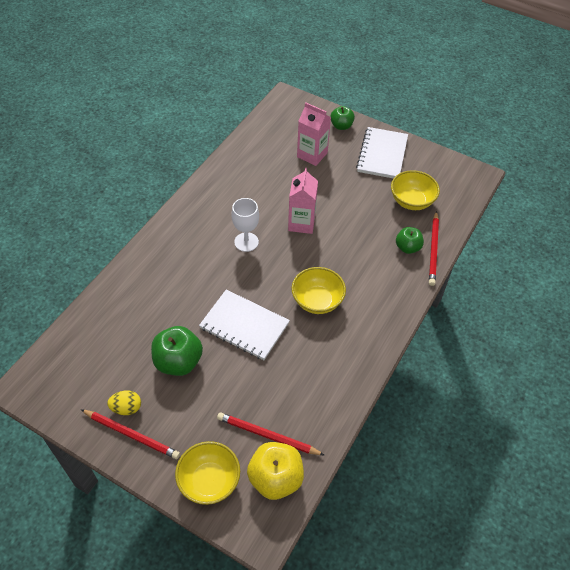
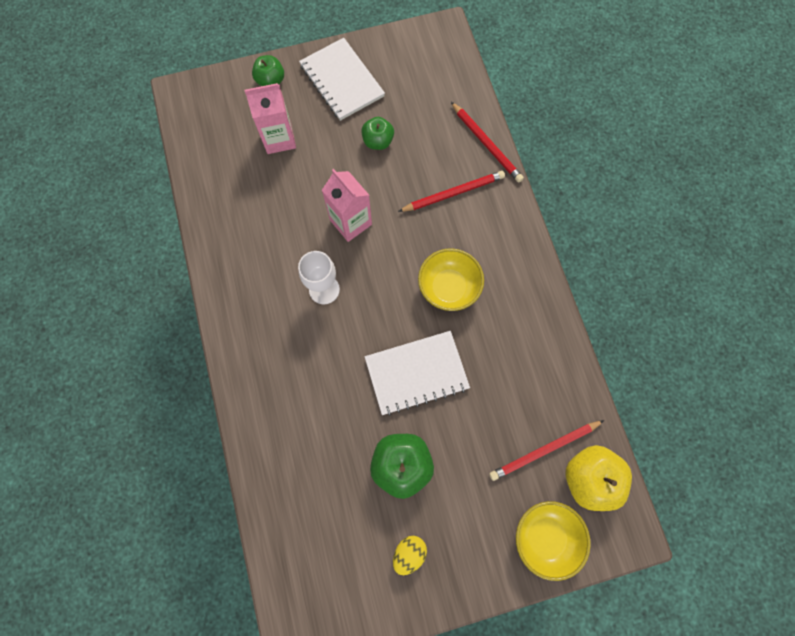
camera: 45 degrees left, 20 degrees up
red pencil [81,409,180,459] -> red pencil moved to [398,171,505,212]
yellow bowl [391,170,440,210] -> none
green apple [396,227,424,254] -> green apple moved to [361,117,394,150]

